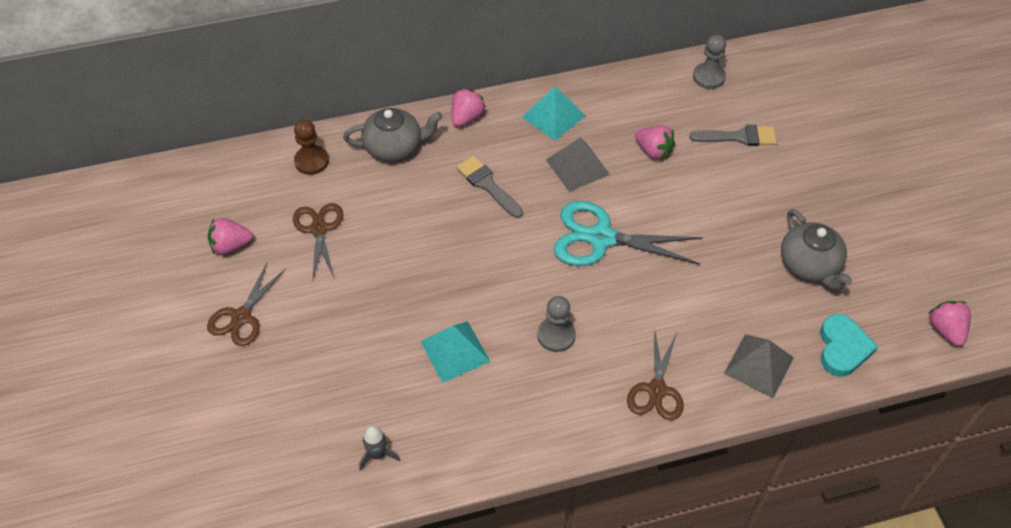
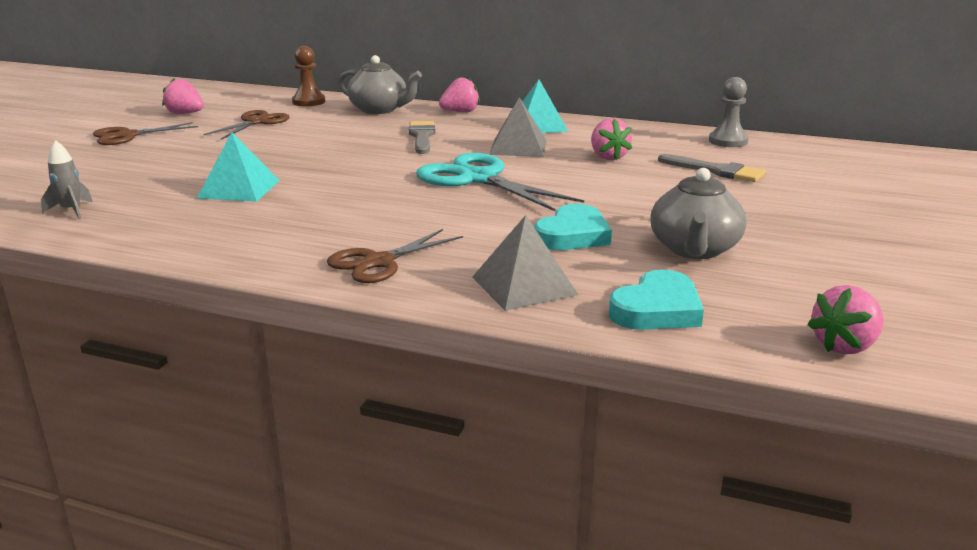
camera: 35 degrees right, 30 degrees down
grey pawn [537,296,576,352] -> none
pink strawberry [928,301,971,346] -> pink strawberry turned 150 degrees counterclockwise [807,285,884,354]
none -> turquoise heart [534,204,612,250]

